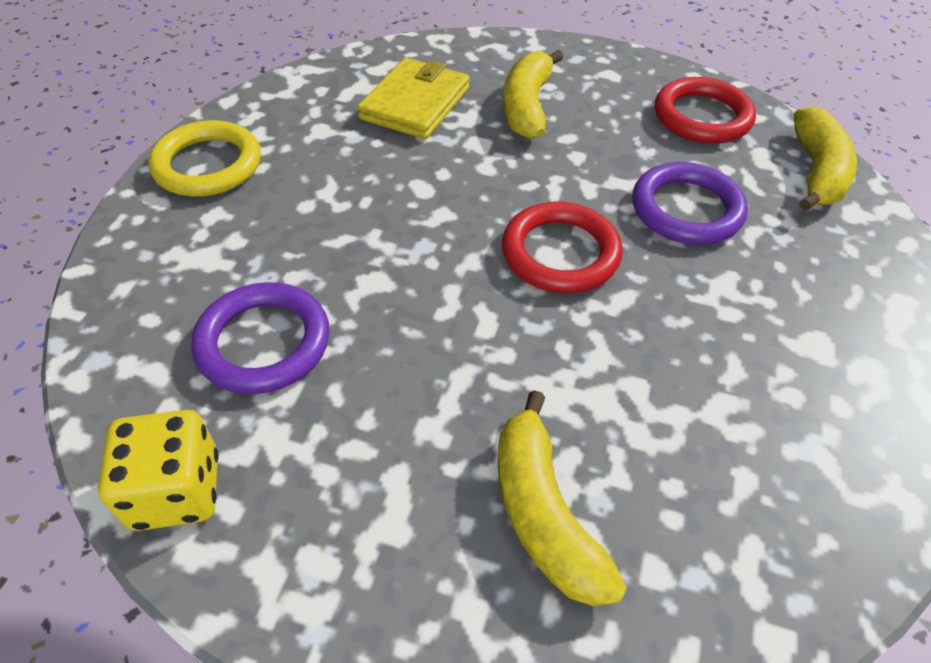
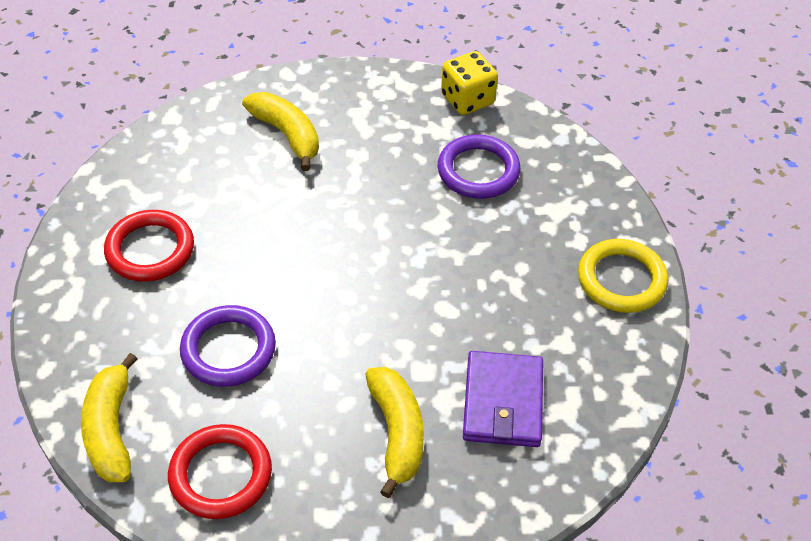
camera: 160 degrees right, 0 degrees up
yellow wallet [357,58,470,139] -> purple wallet [463,351,543,447]
red ring [502,202,622,293] -> red ring moved to [104,210,194,282]

